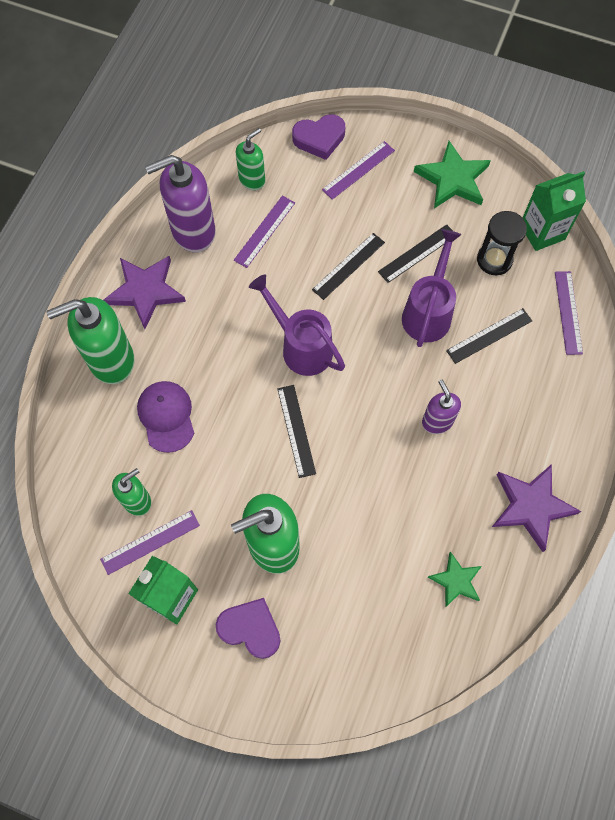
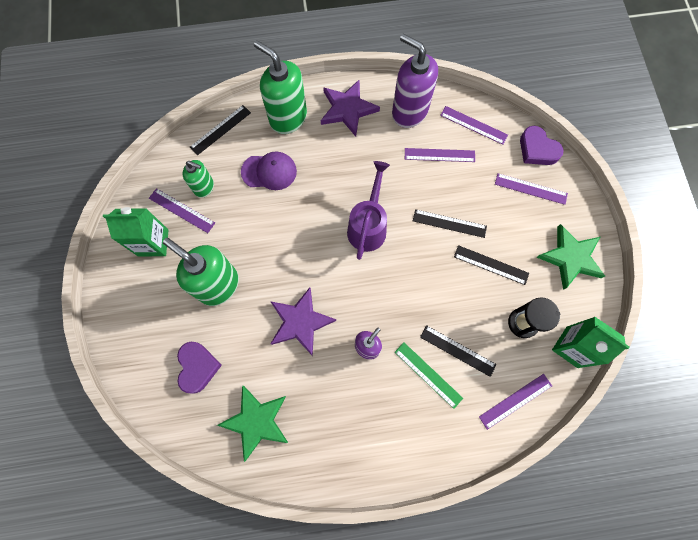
camera: 60 degrees right, 5 degrees up
purple cap [137,381,194,453] -> purple cap turned 45 degrees clockwise [241,152,297,190]
purple heart [216,598,280,659] -> purple heart moved to [177,342,222,394]
green soap dispenser [236,128,265,190] -> purple ruler [440,106,508,145]
black ruler [277,385,316,478] -> black ruler moved to [190,105,251,155]
purple watering can [402,229,461,347] -> none
green star [428,551,482,608] -> green star [217,386,288,462], size x1.66
purple star [492,464,581,552] -> purple star moved to [270,288,336,356]
none -> green ruler [395,342,463,409]

